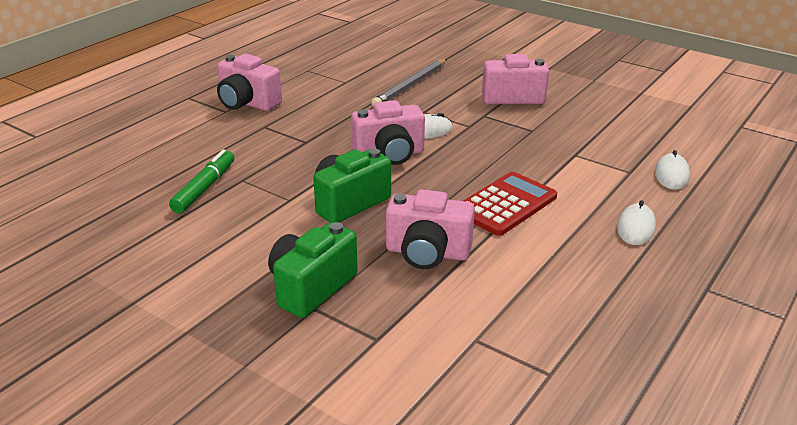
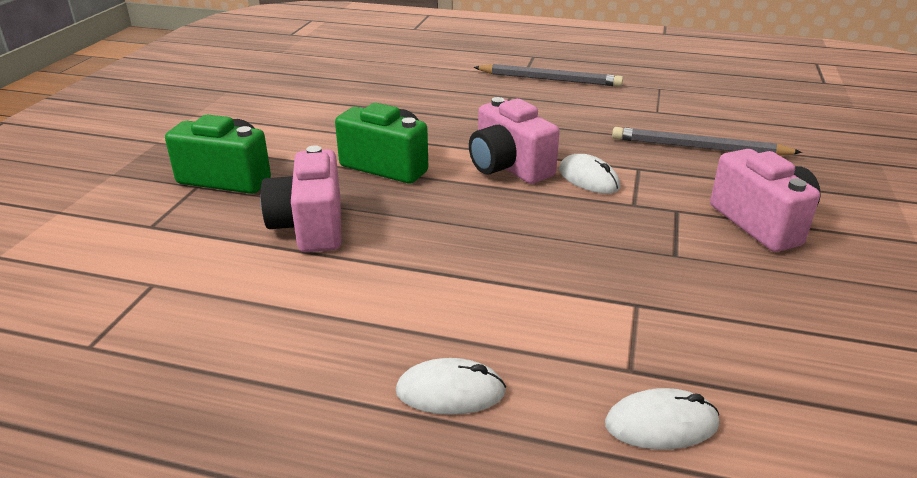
camera: 70 degrees right, 0 degrees up
green marker [169,149,234,213] -> none
pink camera [217,54,282,111] -> grey pencil [474,64,623,87]
red calculator [463,172,557,236] -> none

